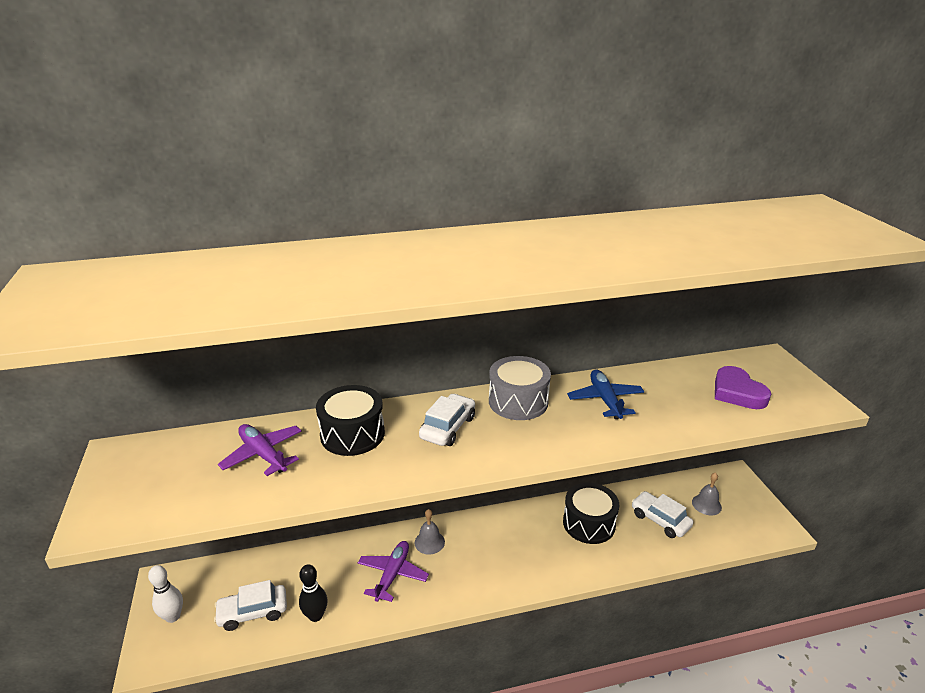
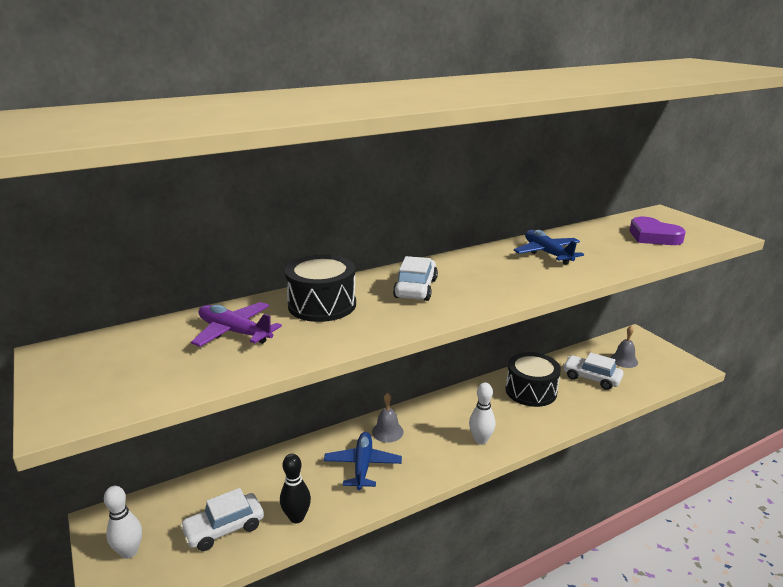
camera: 15 degrees left, 5 degrees down
purple plane [358,541,429,602] -> blue plane [324,432,402,490]
grey drum [489,356,551,420] -> none
none -> white bowling pin [469,383,495,445]

